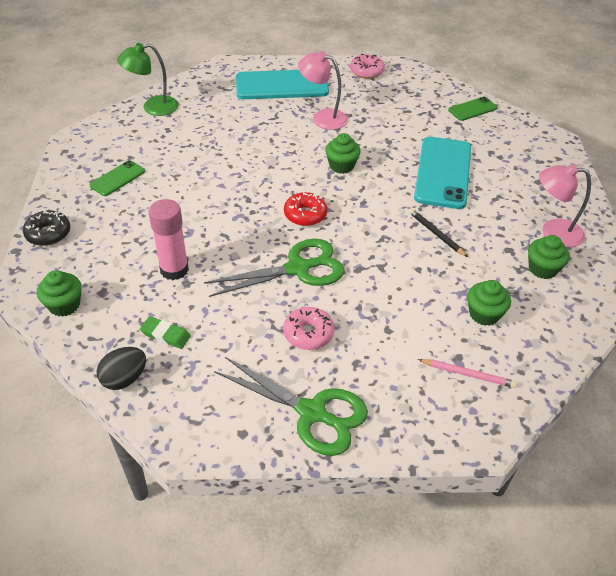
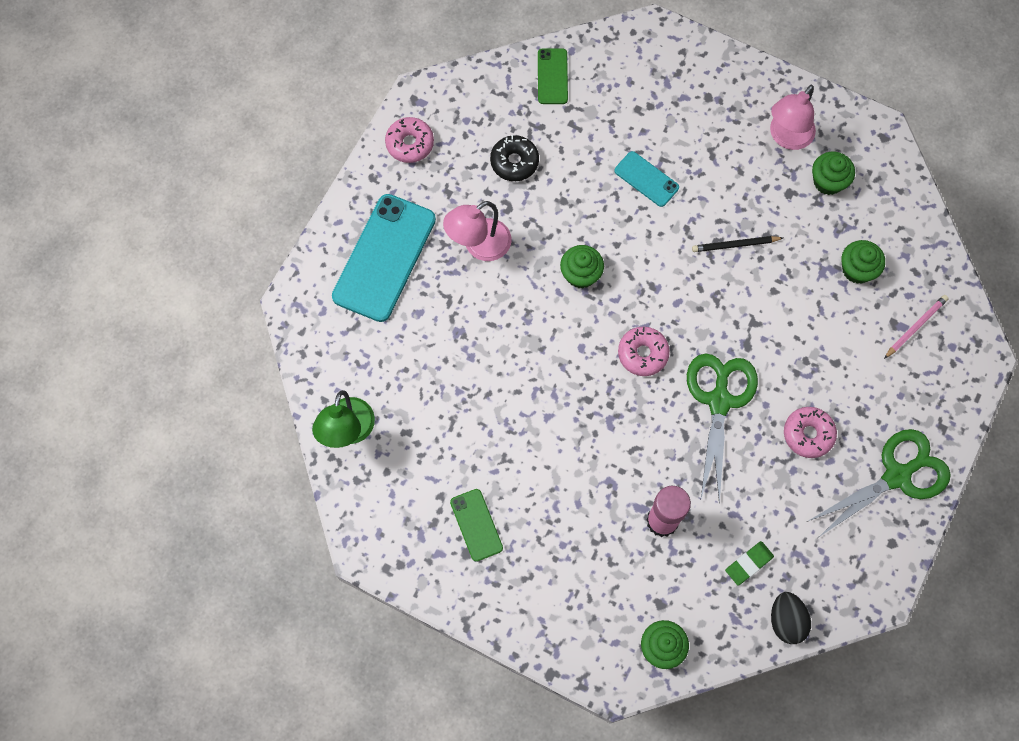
camera: 60 degrees left, 25 degrees up
black donut [23,210,70,246] -> black donut moved to [490,135,539,181]
red donut [284,192,328,226] -> pink donut [618,327,670,376]
turquoise phone [414,137,471,209] -> turquoise phone [614,151,679,207], size x0.50

